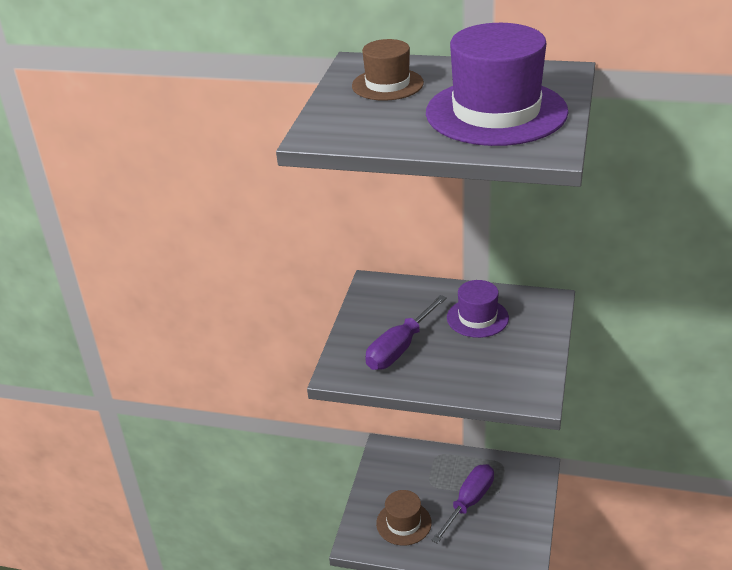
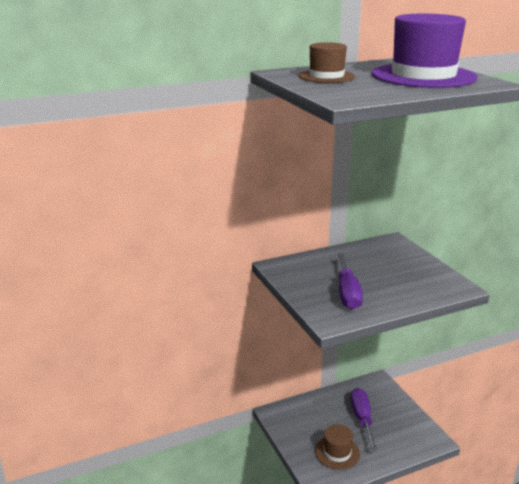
camera: 40 degrees left, 10 degrees down
purple hat [447,280,509,338] -> none

